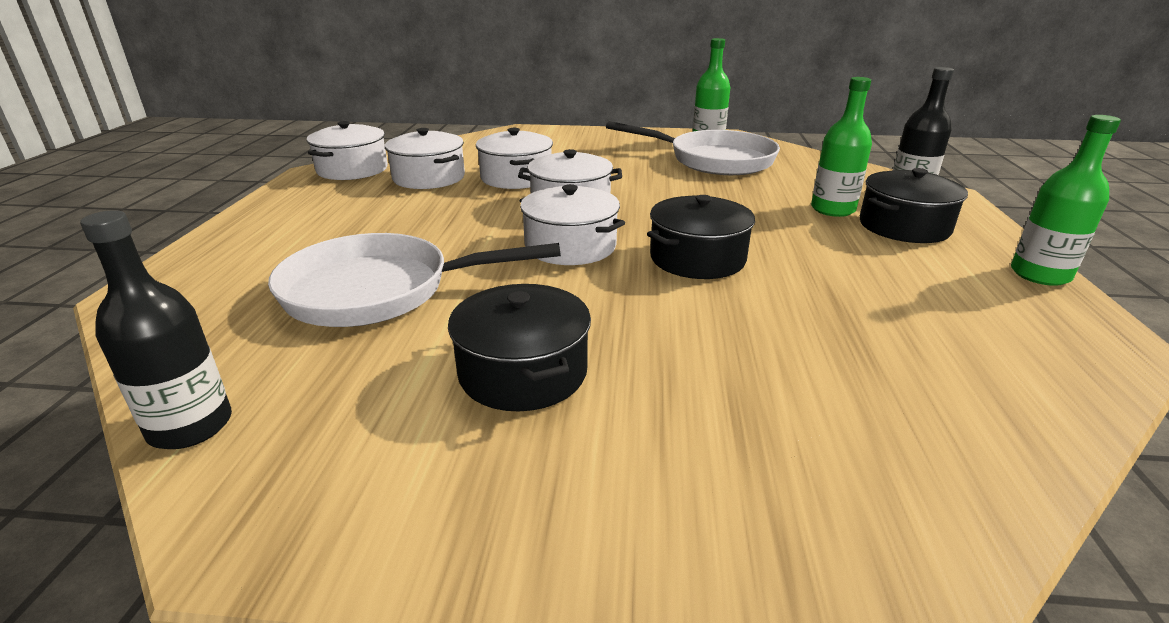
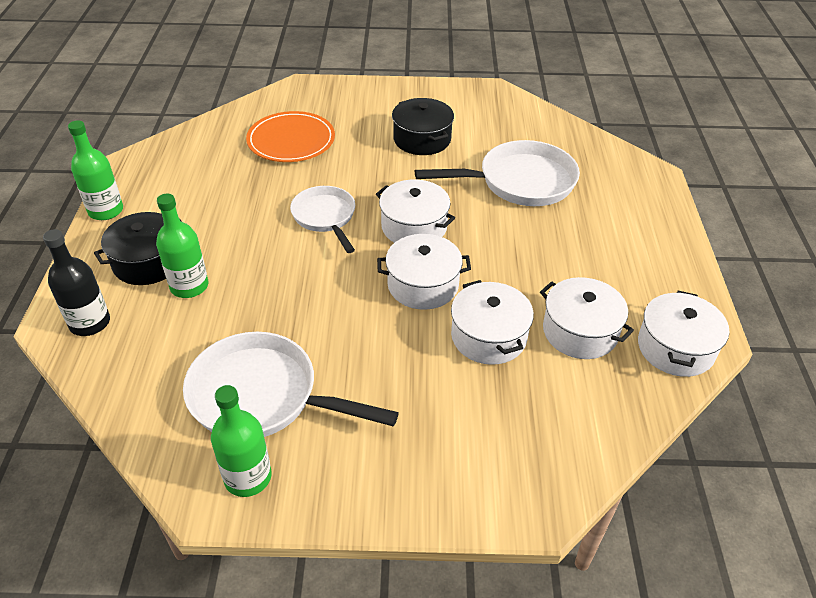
camera: 175 degrees right, 15 degrees up
black bottle [80,210,232,449] -> none
black pot [647,195,755,279] -> white pan [290,186,355,253]
none -> orange plate [246,111,335,162]

